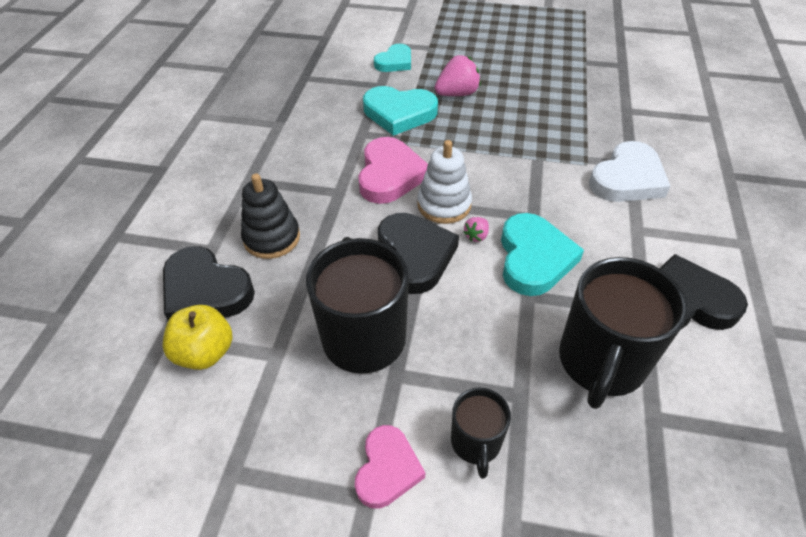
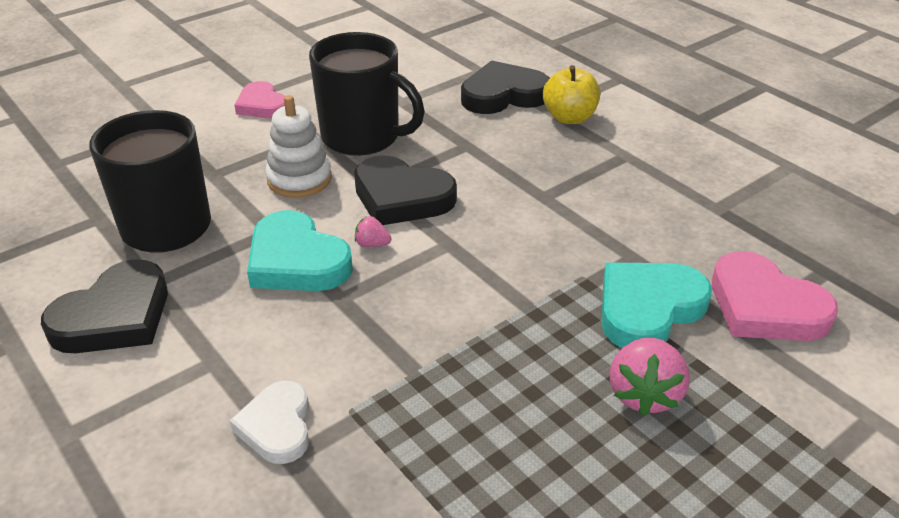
camera: 130 degrees right, 10 degrees down
yellow apple [163,305,232,370] -> yellow apple moved to [543,65,600,124]
black stacking toy [241,174,300,259] -> none
pink heart [358,137,428,204] -> pink heart moved to [712,251,838,341]
turquoise heart [374,44,411,72] -> none
white stacking toy [417,140,472,224] -> white stacking toy moved to [265,95,332,198]
black mug [451,387,511,479] -> none
pink strawberry [463,217,489,242] -> pink strawberry turned 60 degrees counterclockwise [355,216,392,247]
white heart [589,141,671,202] -> white heart [230,380,309,464], size x0.65

